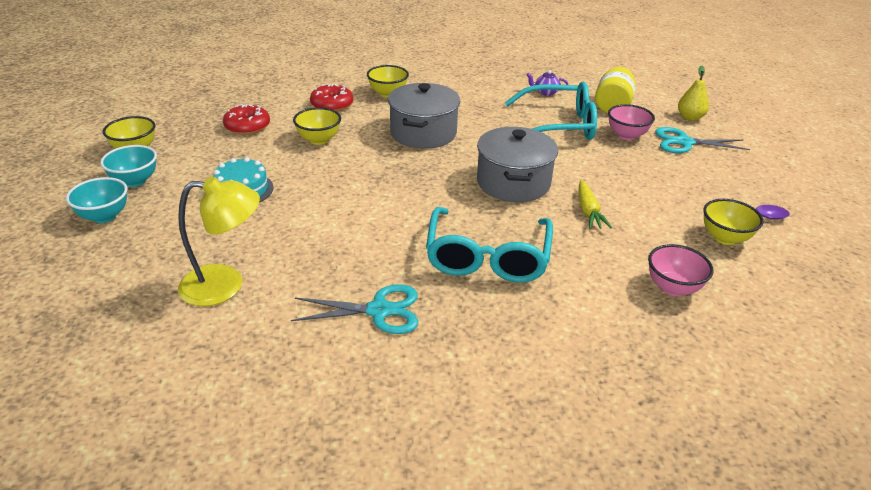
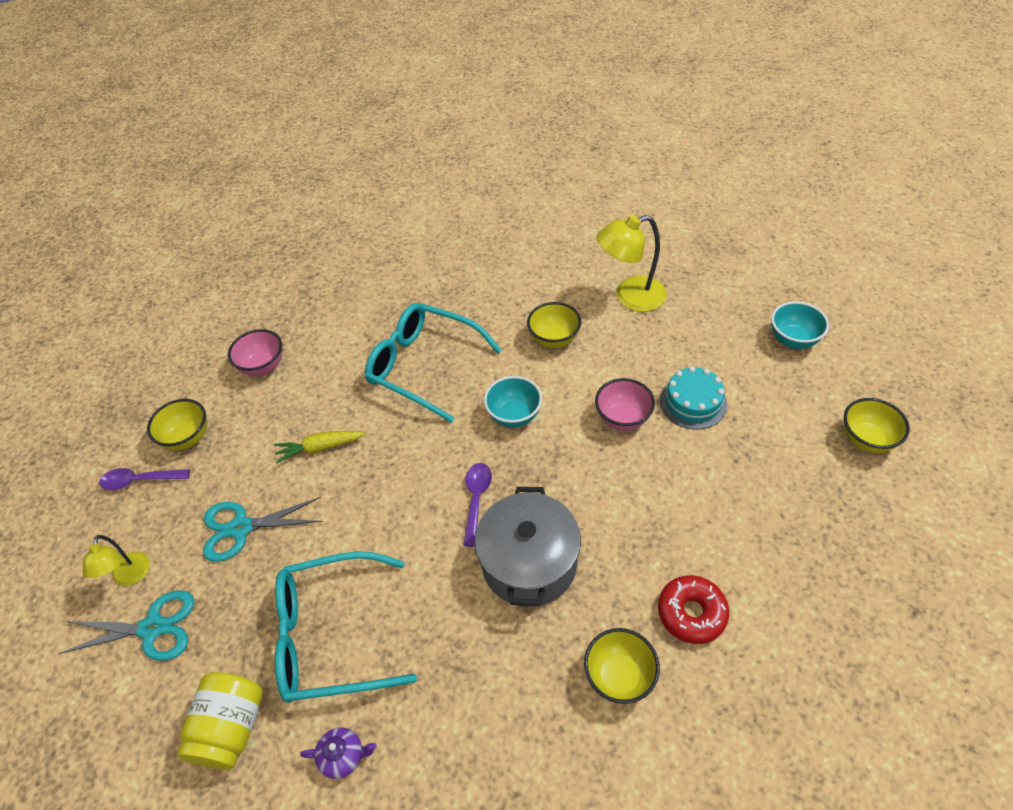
camera: 175 degrees right, 15 degrees up
turquoise bowl [100,145,157,187] -> turquoise bowl moved to [484,376,542,428]
red donut [223,104,270,135] -> none
turquoise scissors [291,285,418,334] -> turquoise scissors moved to [203,497,323,562]
yellow bowl [293,107,341,145] -> yellow bowl moved to [527,302,581,348]
turquoise glasses [426,207,553,283] -> turquoise glasses turned 60 degrees counterclockwise [365,303,502,423]
grey pot [477,127,558,202] -> none
yellow carrot [578,180,612,229] -> yellow carrot turned 90 degrees counterclockwise [274,431,365,464]
pink bowl [608,104,655,140] -> pink bowl moved to [595,378,655,431]
yellow pear [678,66,709,121] -> none
none -> yellow lamp [83,535,150,586]
none -> purple spoon [463,463,492,547]

